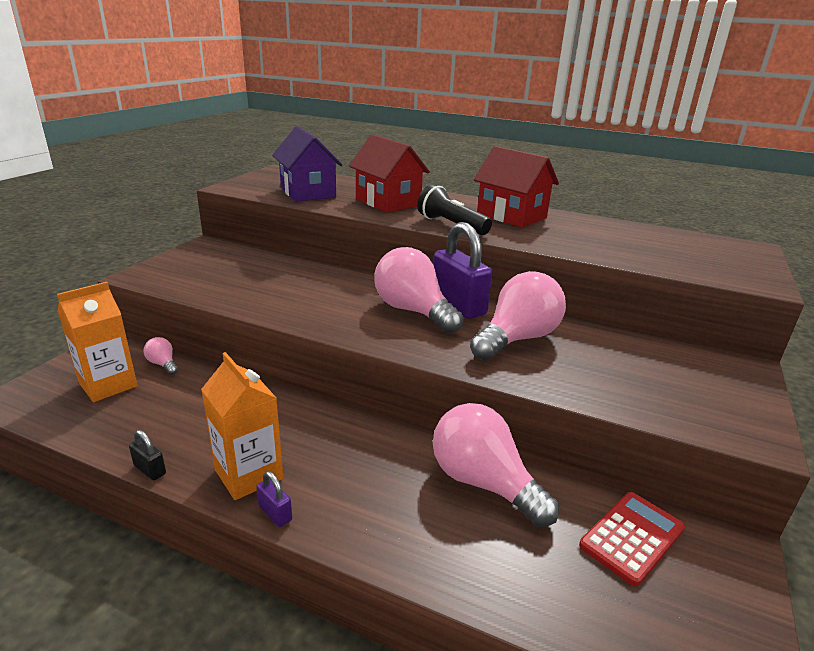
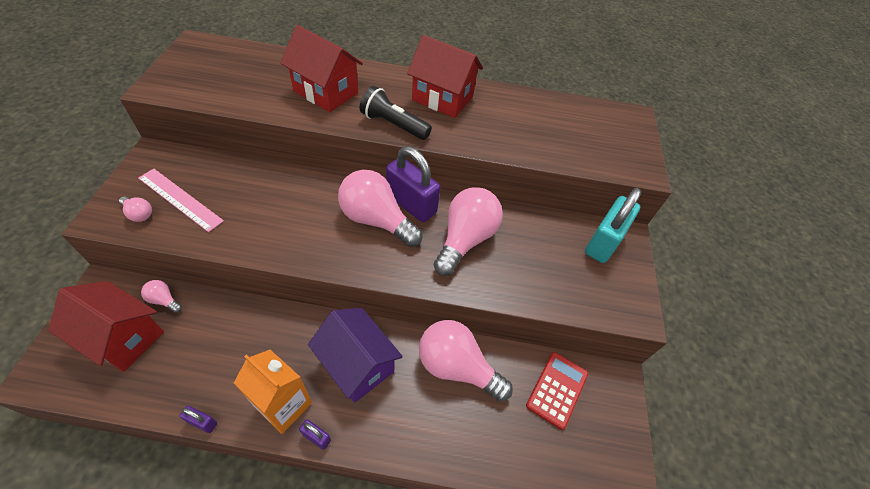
camera: 20 degrees left, 25 degrees up
orange carton [57,282,137,402] -> red house [49,281,164,372]
black padlock [129,430,166,480] -> purple padlock [179,406,217,433]
purple house [272,127,343,201] -> purple house moved to [308,308,403,403]
none -> pink light bulb [119,197,152,222]
none -> pink ruler [138,169,224,232]
none -> turquoise padlock [585,188,641,263]

